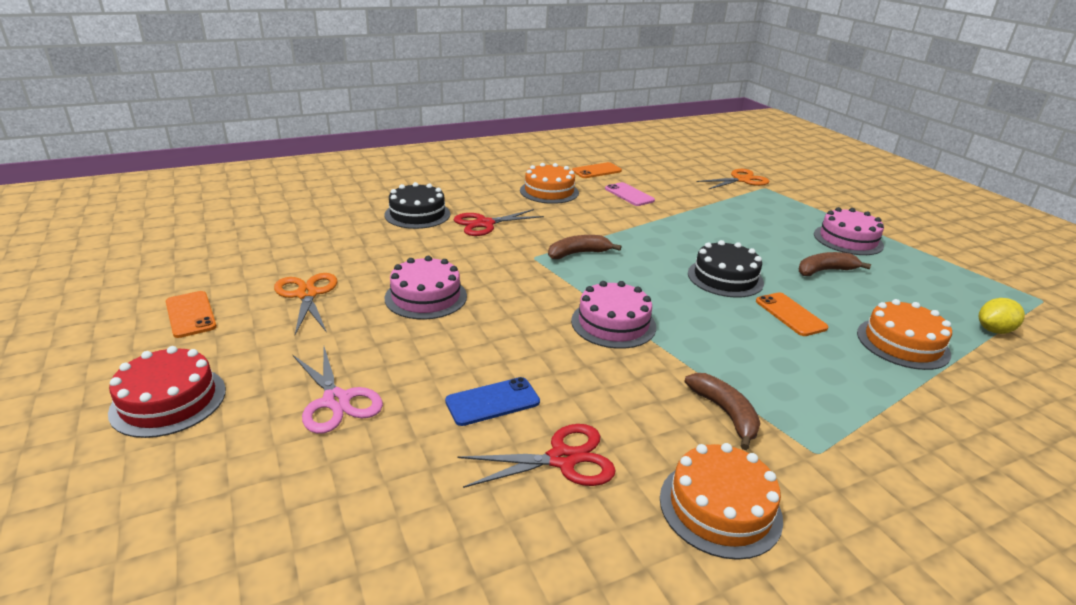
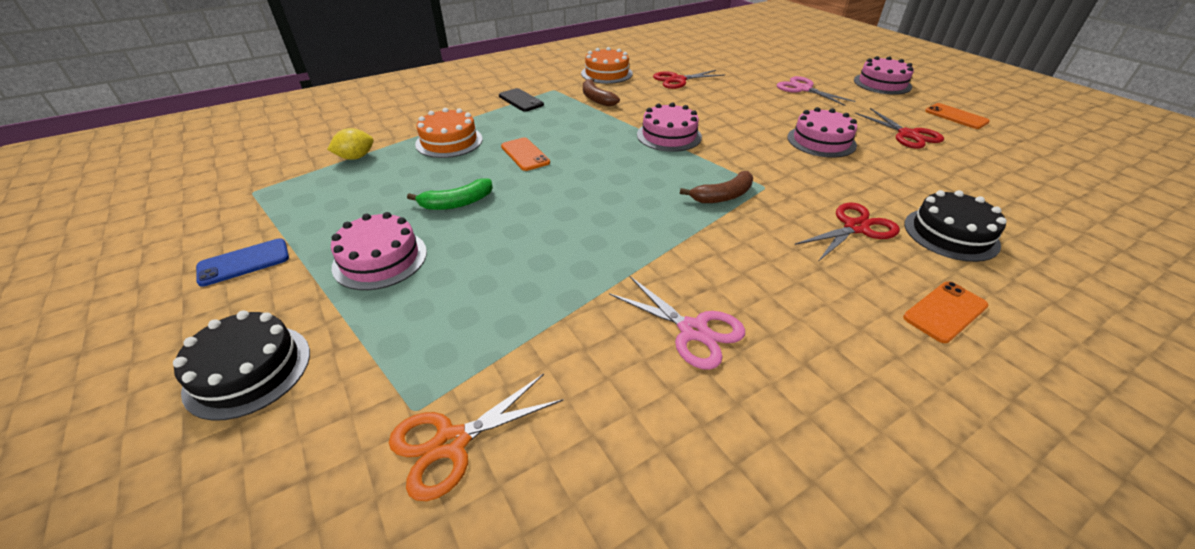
camera: 175 degrees right, 10 degrees up
red cake [108,346,226,438] -> pink cake [854,56,914,95]
orange scissors [274,273,338,335] -> red scissors [855,108,944,149]
blue phone [445,377,540,426] -> blue phone moved to [196,238,289,287]
orange cake [520,163,579,204] -> none
orange phone [572,162,622,178] -> orange phone moved to [903,282,988,343]
pink phone [605,182,655,206] -> pink scissors [609,276,745,370]
black cake [688,240,764,298] -> black cake moved to [173,311,310,421]
brown banana [799,252,871,276] -> green banana [407,178,493,210]
none -> black phone [499,88,544,112]

